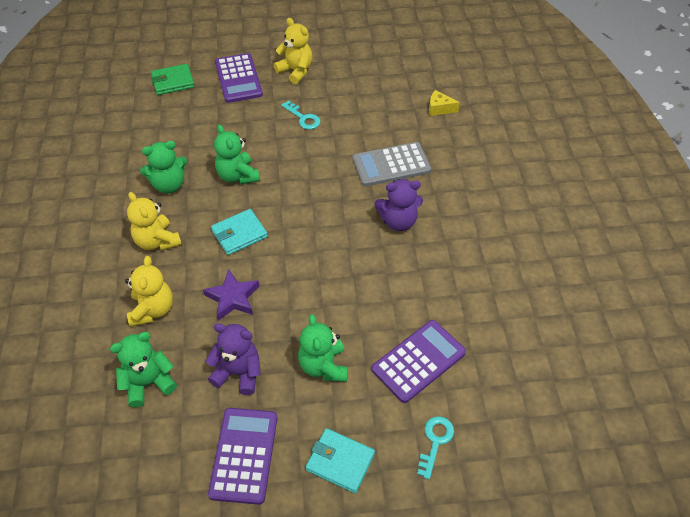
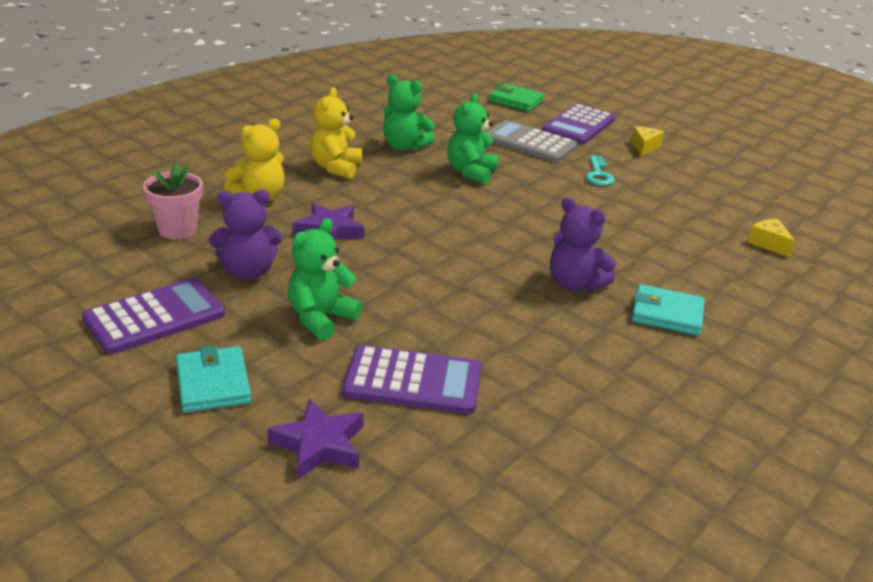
camera: 45 degrees right, 20 degrees down
green teddy bear [110,332,177,408] -> pink flower pot [143,163,203,240]
purple teddy bear [206,323,261,395] -> purple teddy bear turned 105 degrees clockwise [209,189,283,279]
turquoise wallet [211,209,268,255] -> turquoise wallet moved to [632,284,705,336]
yellow teddy bear [274,18,312,84] -> yellow cheese [631,126,664,156]
grey calculator [352,142,431,186] -> grey calculator moved to [487,120,578,163]
turquoise key [417,416,454,479] -> purple star [267,399,363,479]

